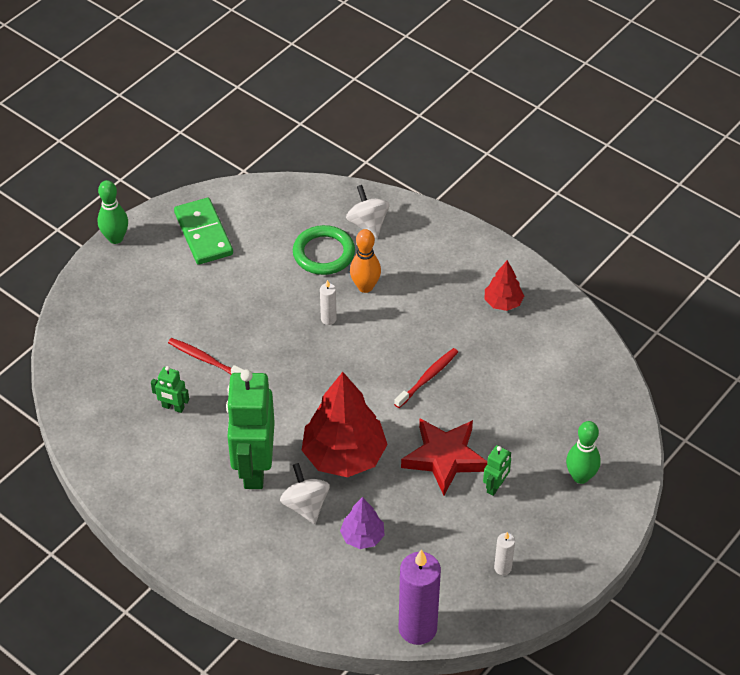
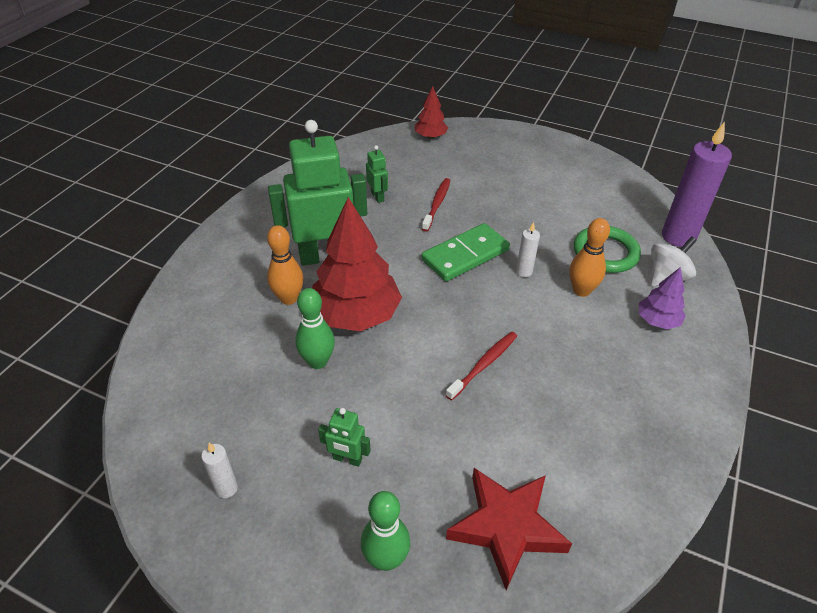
camera: 75 degrees right, 5 degrees down
green bowling pin [98,180,128,244] -> green bowling pin moved to [295,288,335,369]
green robot [151,366,189,413] -> green robot turned 150 degrees clockwise [366,145,388,203]
green domino [174,198,233,265] -> green domino moved to [422,223,510,282]
white spinning top [280,463,330,524] -> orange bowling pin [267,225,304,305]
purple tree [340,497,385,549] -> purple tree moved to [639,267,686,329]
red toothbrush [394,348,458,408] -> red toothbrush turned 75 degrees counterclockwise [445,332,517,401]
purple candle [399,550,441,645] -> purple candle moved to [662,122,732,247]
red star [401,418,488,496] -> red star moved to [446,468,572,590]
red tree [485,260,524,311] -> red tree moved to [415,86,448,139]

